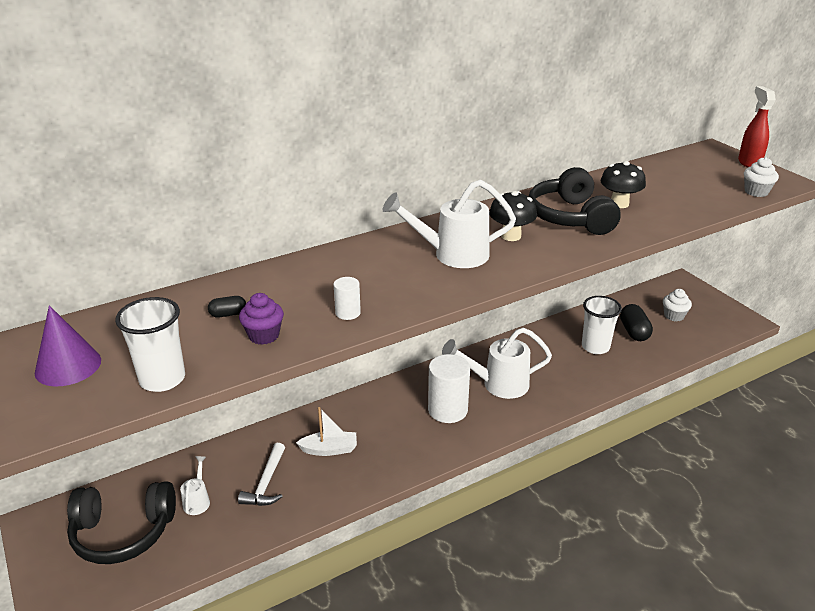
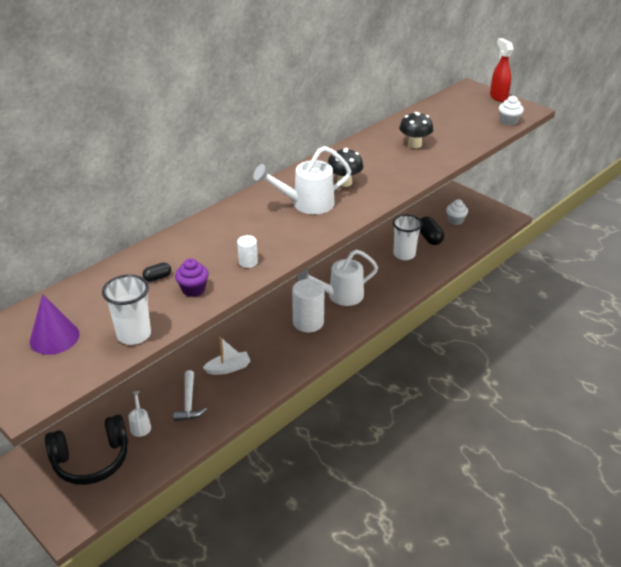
camera: 15 degrees left, 5 degrees up
black headphones [529,167,621,235] -> none

